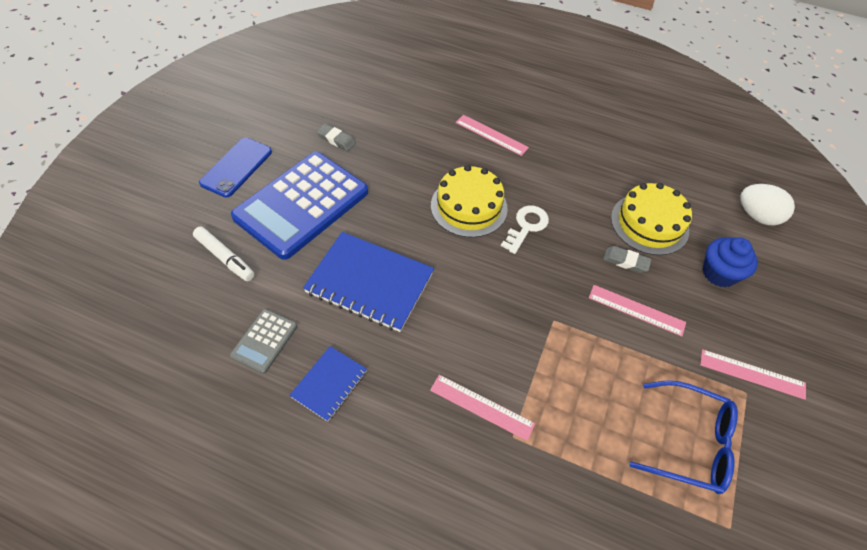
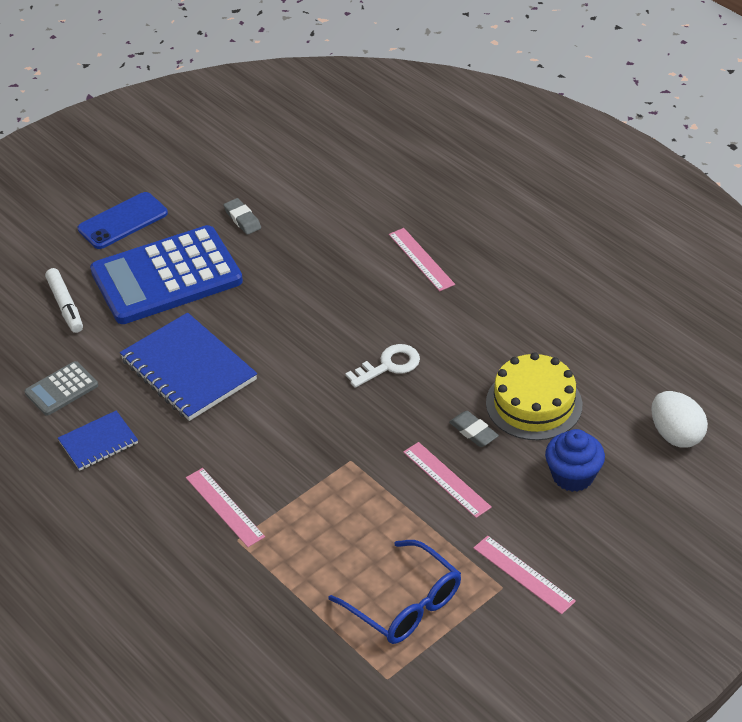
camera: 30 degrees right, 10 degrees down
yellow cake [431,165,508,238] -> none

